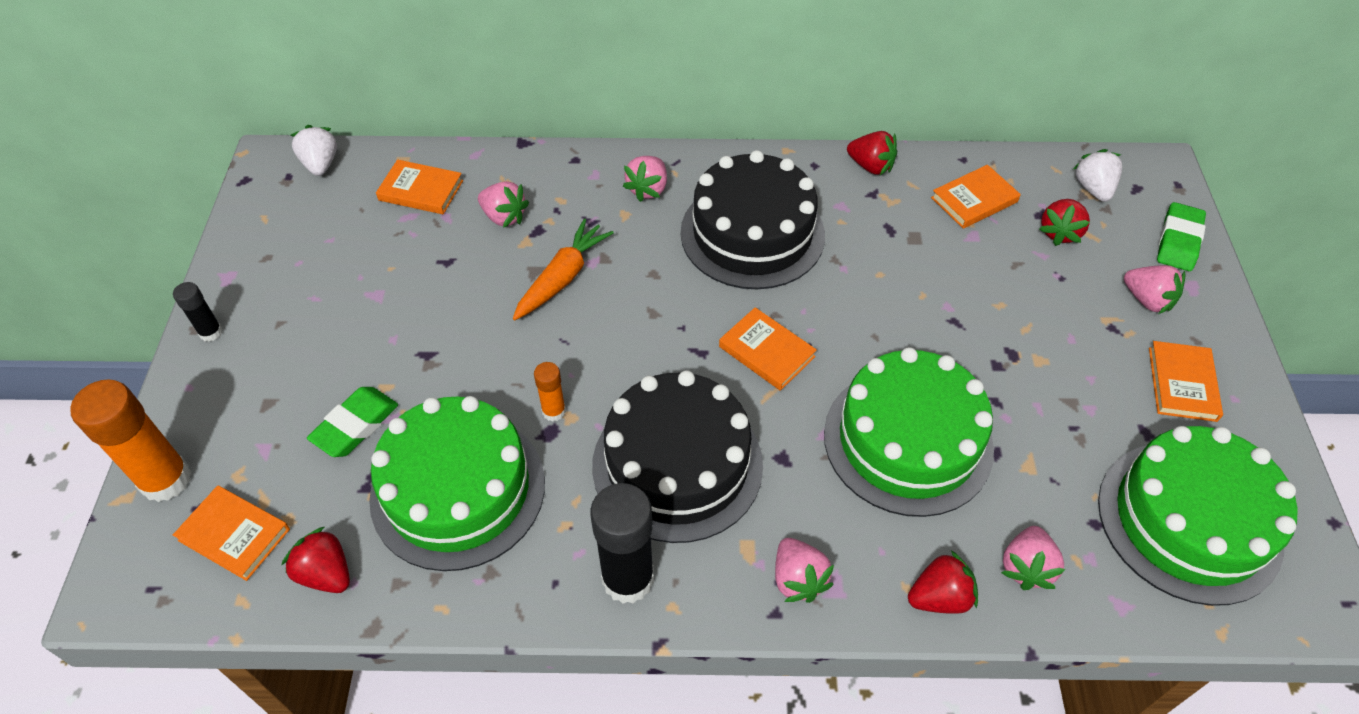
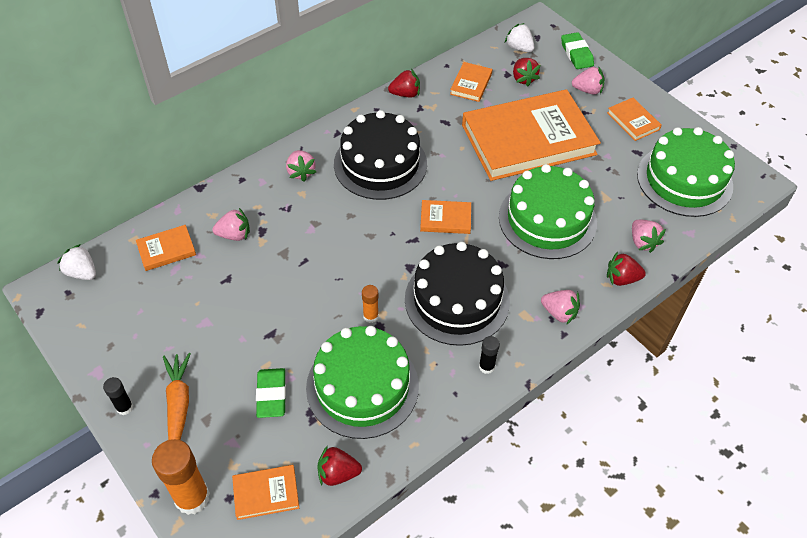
camera: 40 degrees left, 0 degrees up
orange carrot [513,219,613,320] -> orange carrot moved to [163,353,191,440]
black glue stick [590,483,654,604] -> black glue stick [479,336,500,374], size x0.51
red strawberry [908,550,978,614] -> red strawberry turned 120 degrees counterclockwise [607,252,646,286]
none -> orange book [462,89,601,181]

